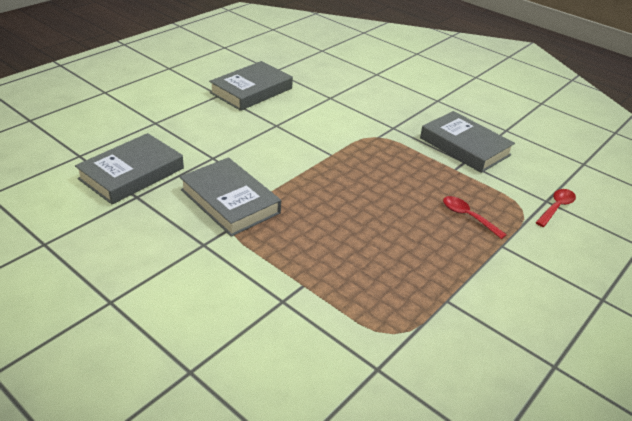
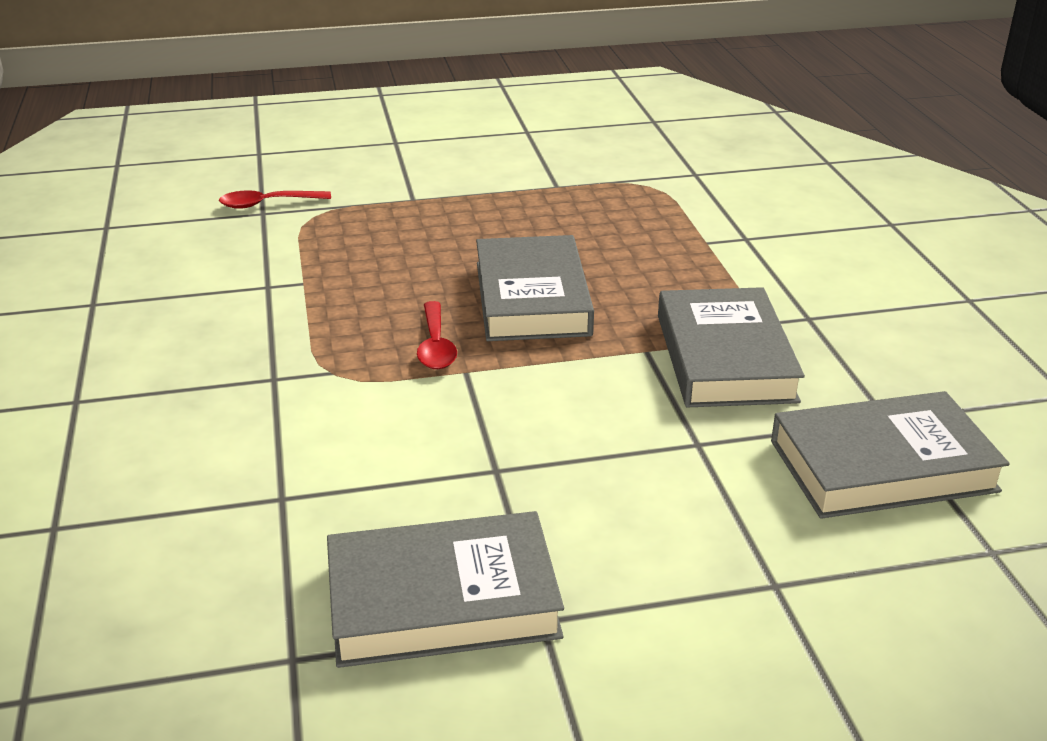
camera: 140 degrees left, 5 degrees down
grey book [420,111,515,173] -> grey book moved to [476,235,594,341]
red spoon [443,196,507,239] -> red spoon moved to [417,301,457,369]

